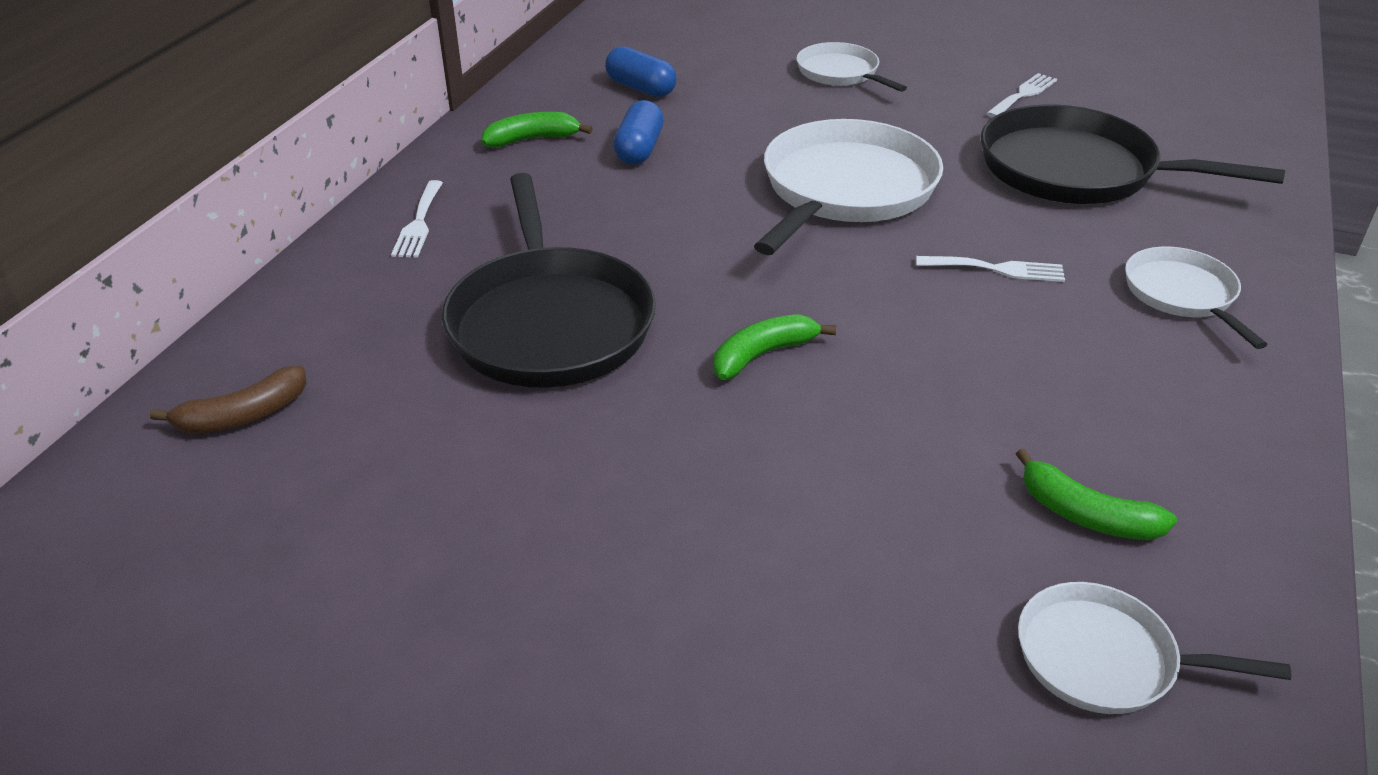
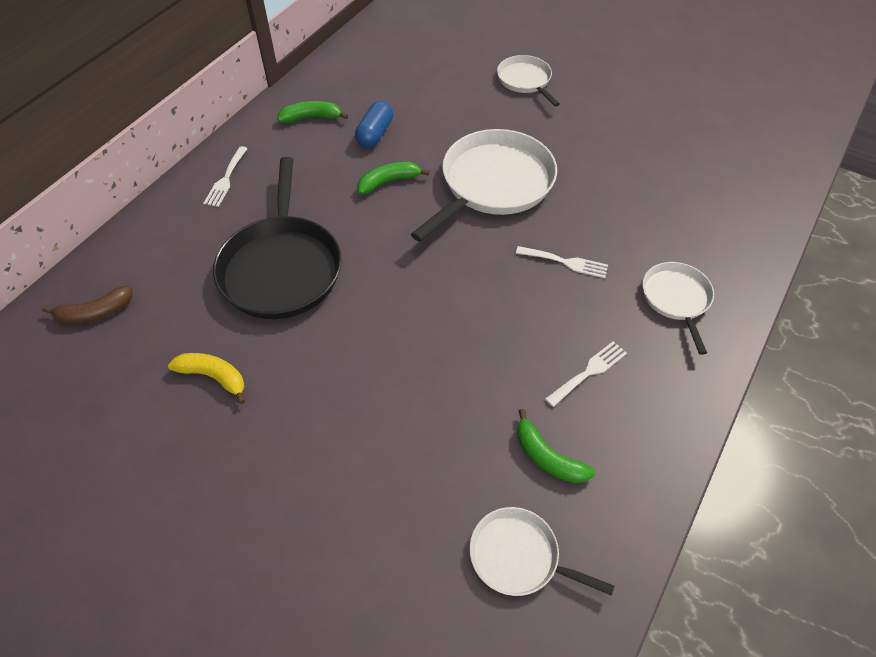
camera: 10 degrees right, 15 degrees up
blue capsule [605,46,677,97] -> none
green banana [713,314,836,380] -> green banana moved to [357,162,430,195]
black pan [981,104,1285,204] -> none
white fork [986,73,1057,118] -> white fork moved to [545,341,627,407]
none -> yellow banana [168,353,245,404]

